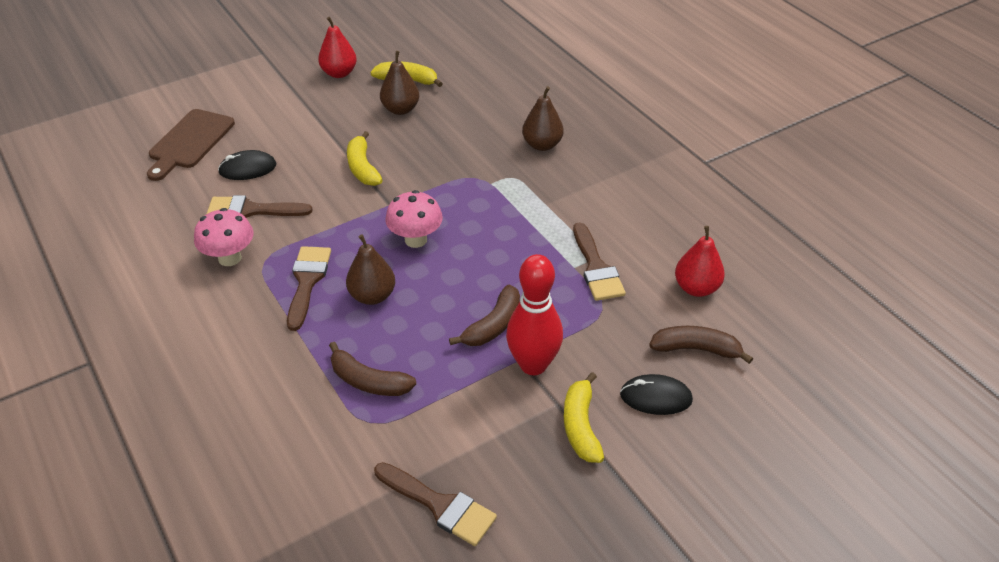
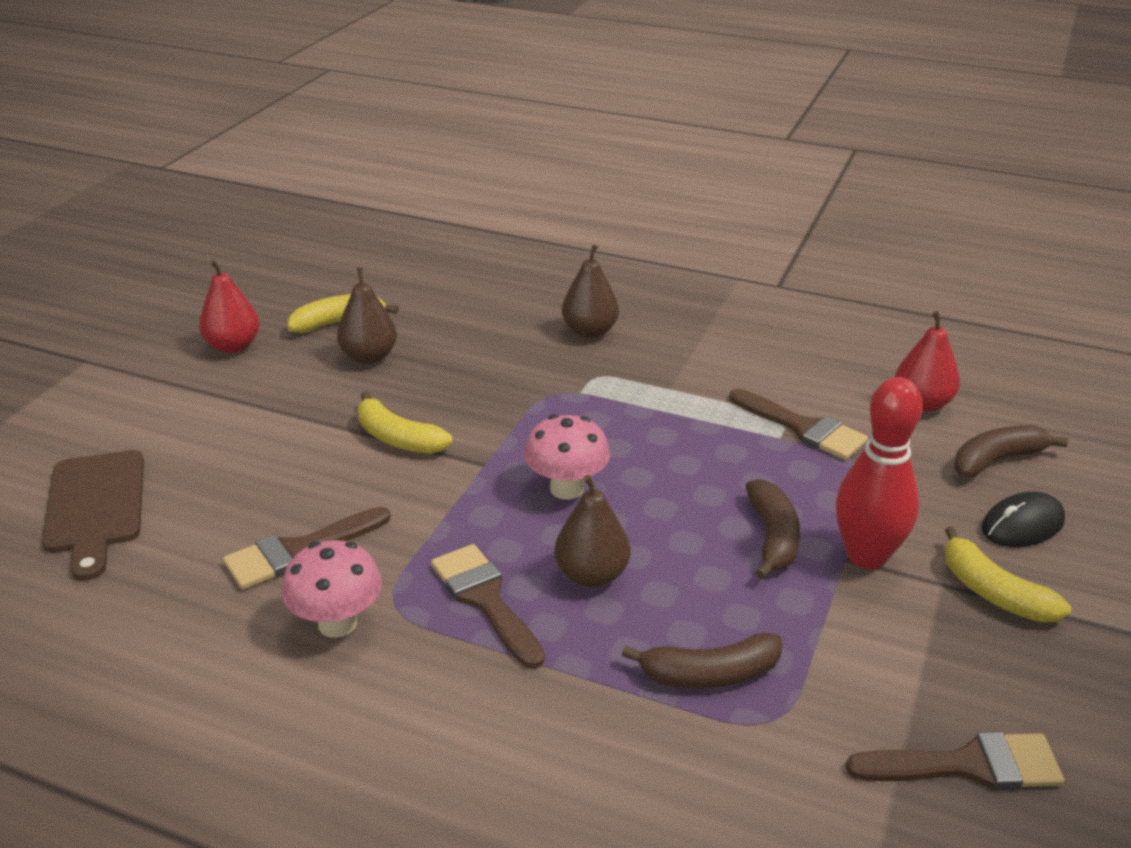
camera: 35 degrees left, 10 degrees down
black mouse [218,150,276,180] -> none

